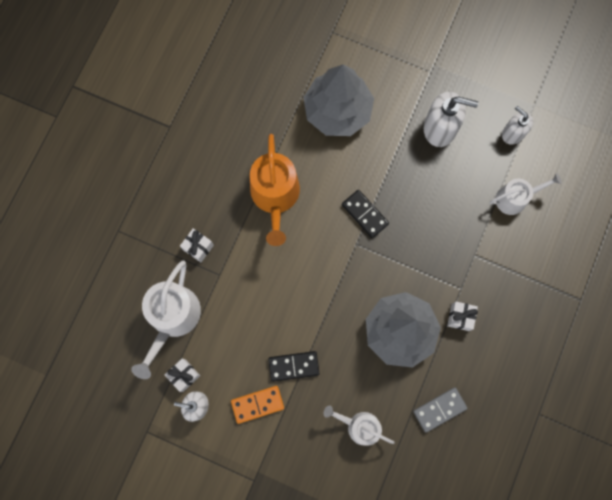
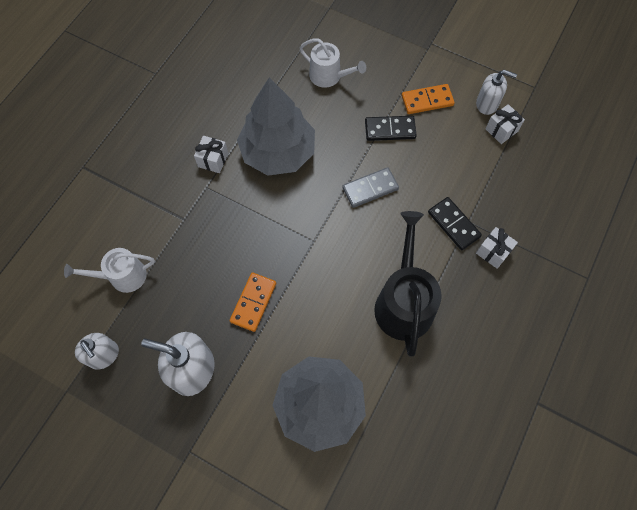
camera: 175 degrees left, 10 degrees down
white watering can [131,260,201,379] -> none
orange watering can [250,134,300,246] -> black watering can [374,211,442,356]
black domino [342,190,389,238] -> black domino moved to [428,197,482,250]
grey domino [413,387,468,433] -> grey domino moved to [342,167,399,208]
none -> orange domino [230,272,276,332]

